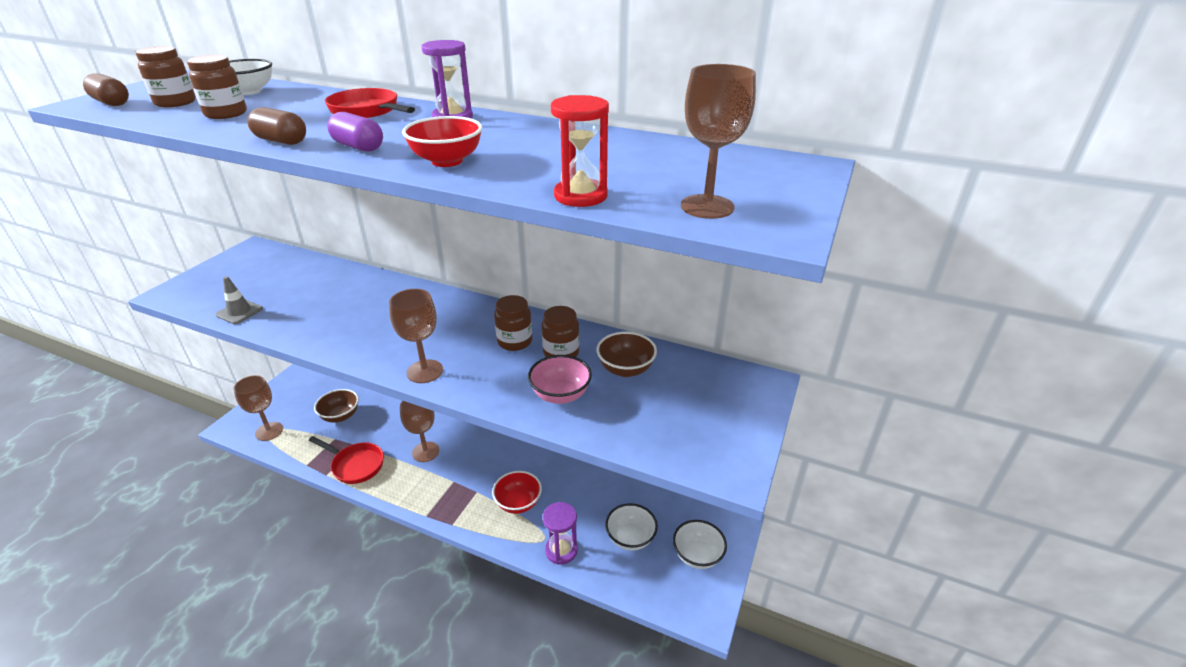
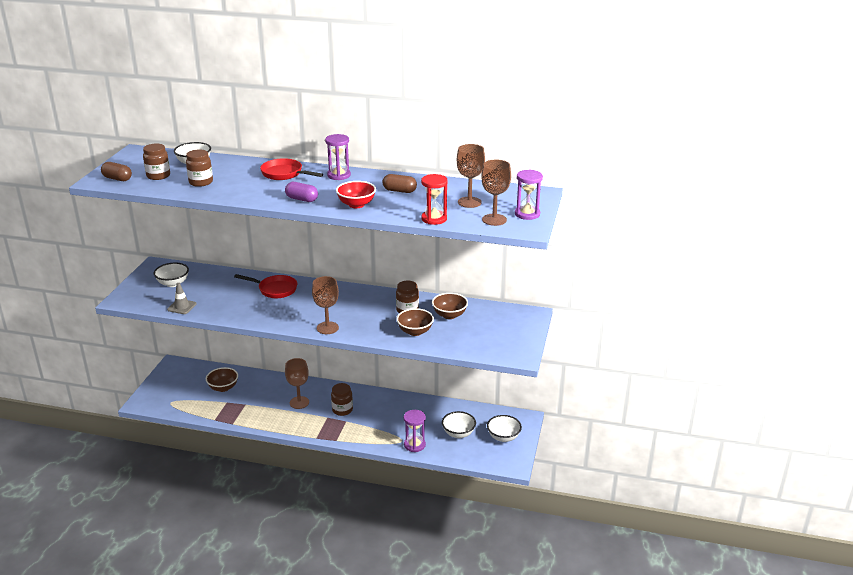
camera: 10 degrees left, 5 degrees down
brown goblet [233,375,283,441] -> brown goblet moved to [457,144,485,208]
brown capsule [247,107,306,145] -> brown capsule moved to [382,174,417,193]
red pan [309,436,384,484] -> red pan moved to [234,274,297,298]
red bowl [492,471,542,514] -> none
brown jar [494,295,532,351] -> brown jar moved to [331,383,353,416]
pink bowl [528,355,592,404] -> brown bowl [396,308,434,336]
none -> white bowl [154,263,189,287]
none -> purple hourglass [515,169,543,220]

